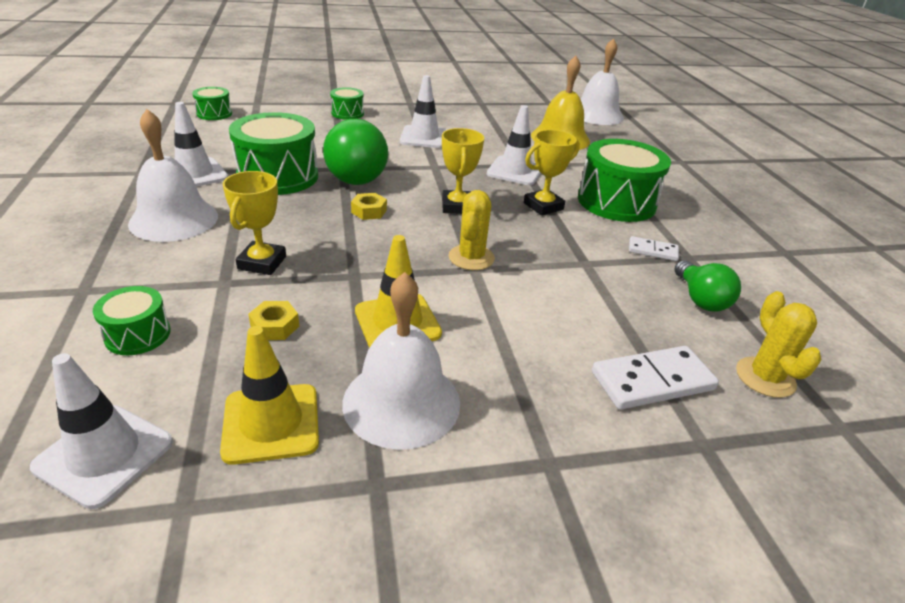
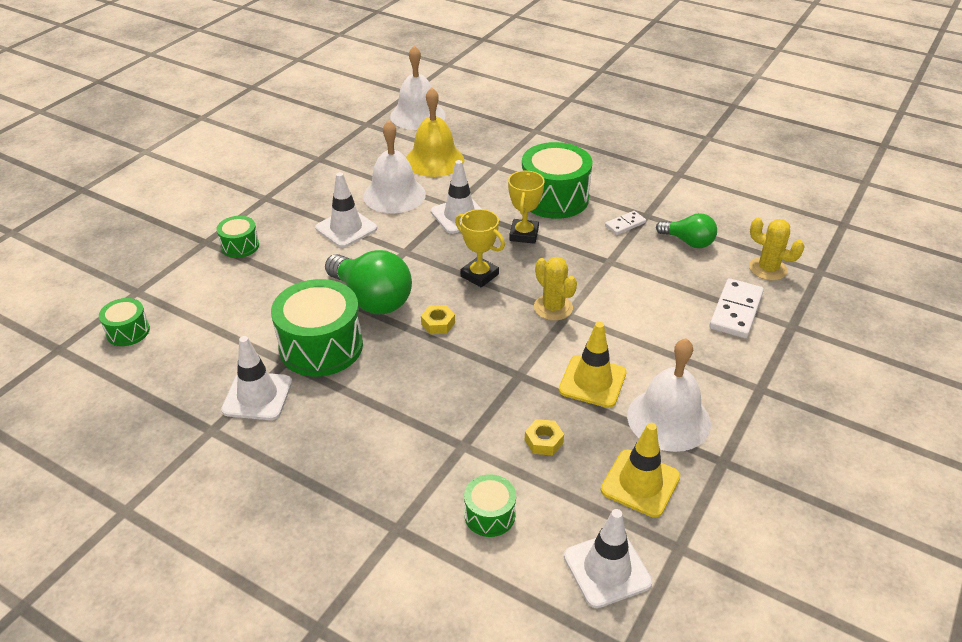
camera: 45 degrees left, 5 degrees up
white bell [128,109,218,242] -> white bell moved to [363,120,426,213]
yellow trophy [223,171,286,275] -> none

